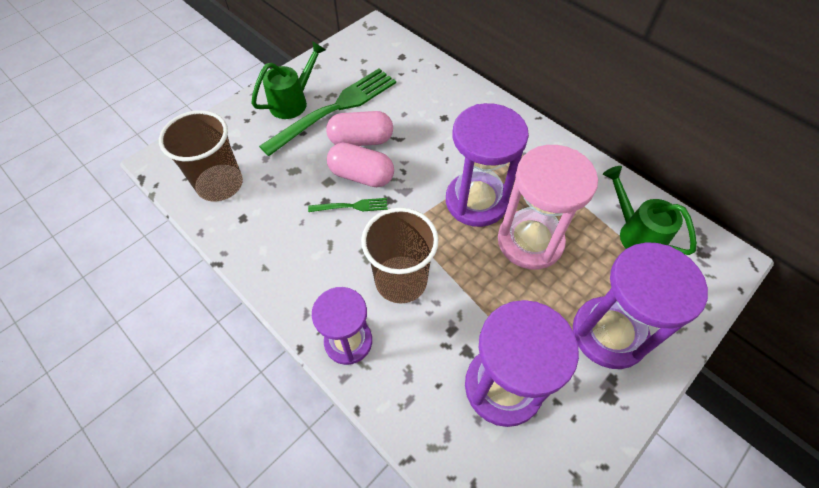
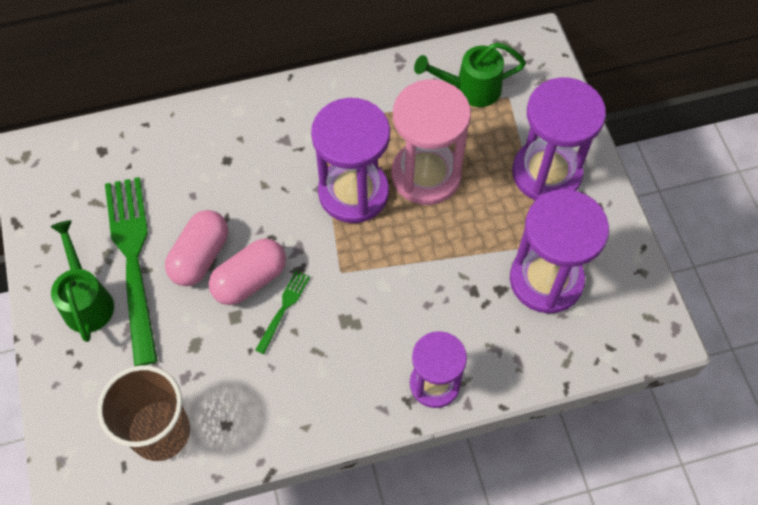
camera: 60 degrees left, 5 degrees up
brown cup [361,208,439,303] -> none

